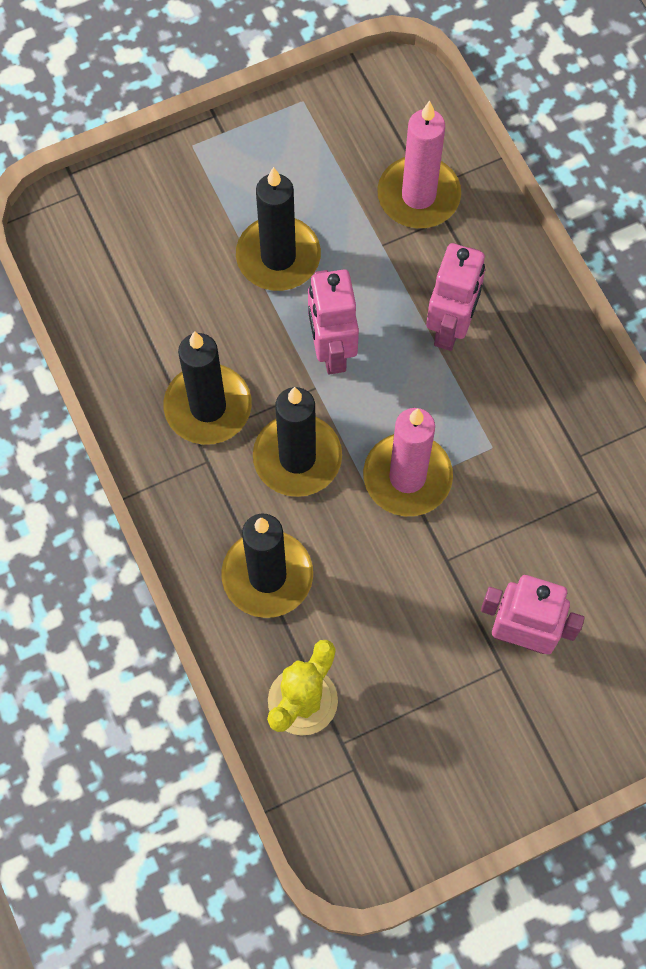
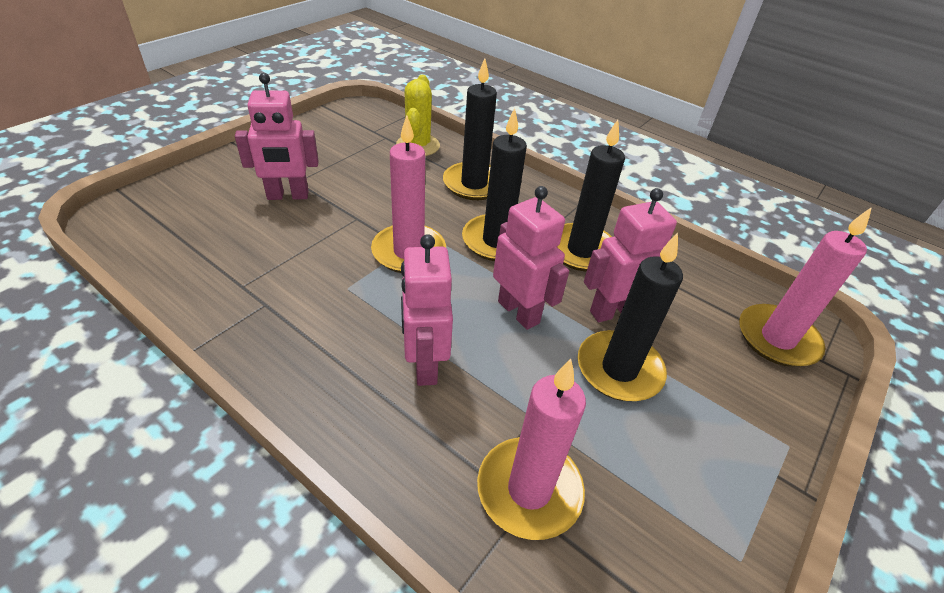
camera: 150 degrees right, 25 degrees down
none -> pink robot [584,188,677,322]
none -> pink candle [739,207,872,367]

